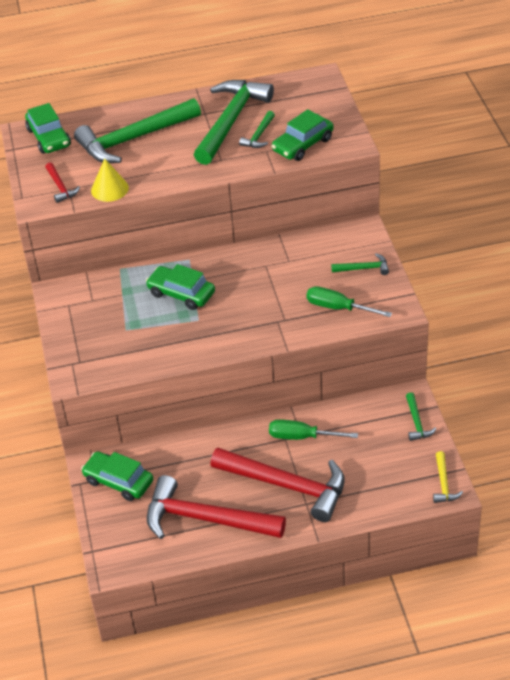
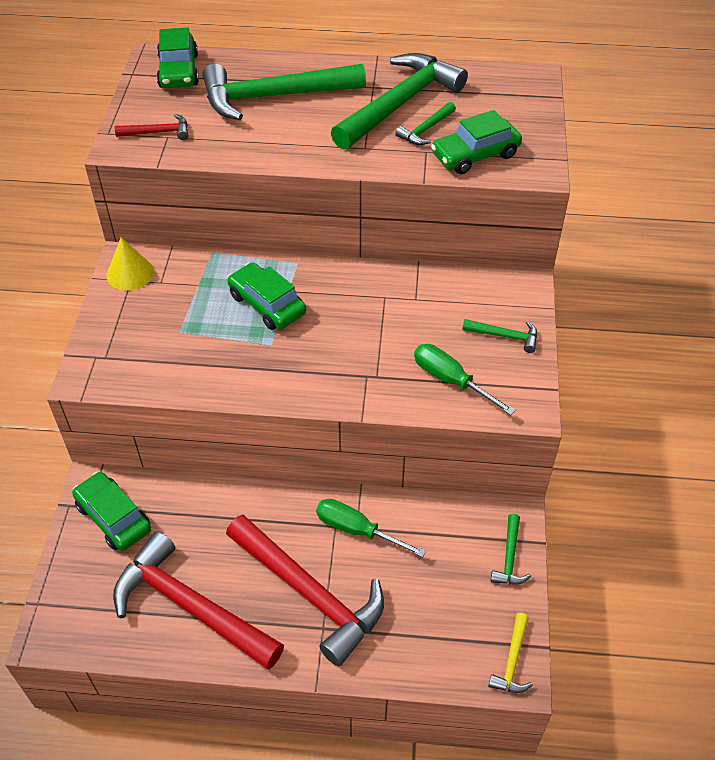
camera: 15 degrees right, 5 degrees up
red hammer [45,163,80,203] -> red hammer turned 90 degrees counterclockwise [115,114,188,140]
yellow cone [91,158,129,202] -> yellow cone moved to [107,237,154,291]

